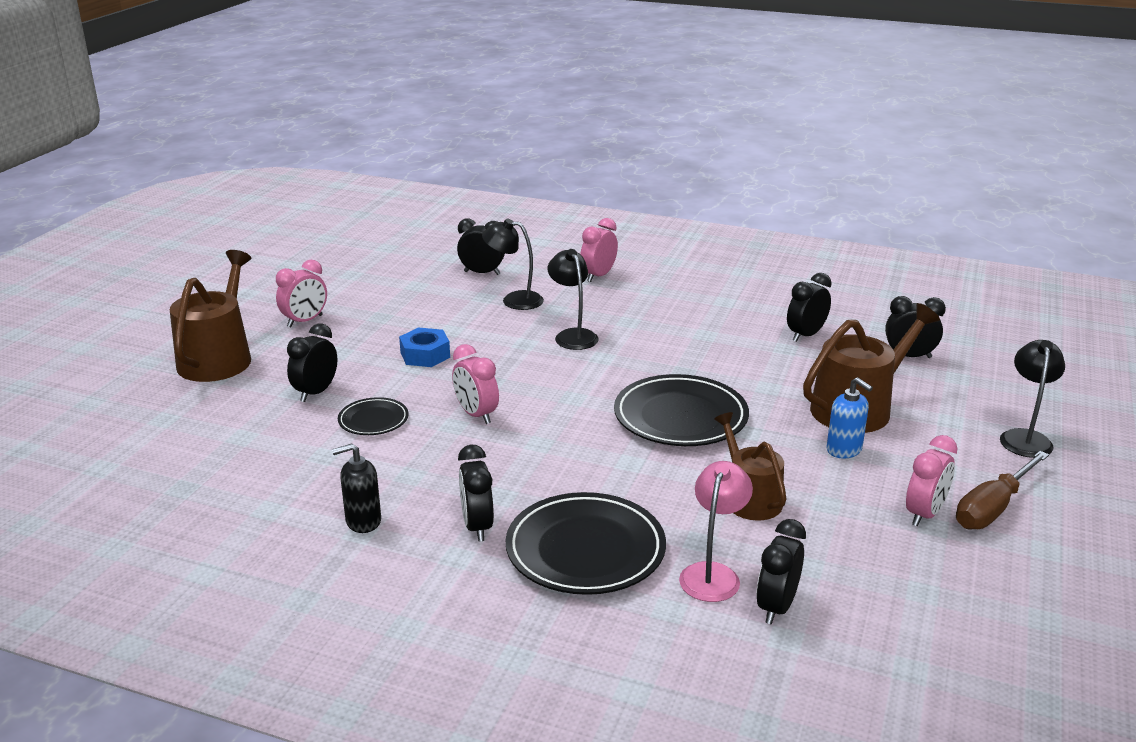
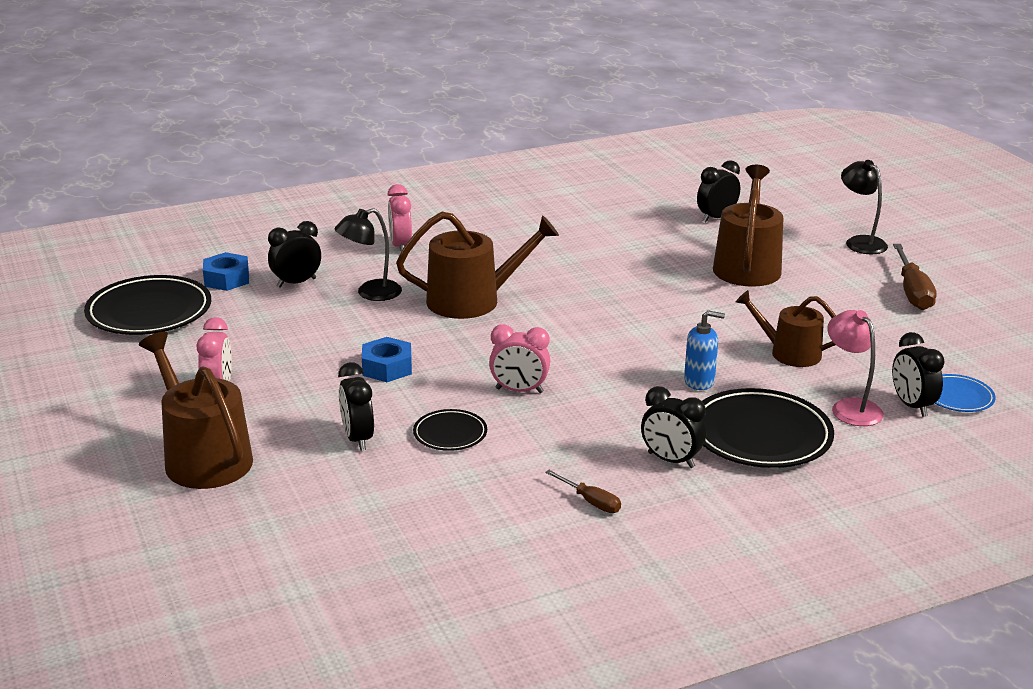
camera: 45 degrees left, 0 degrees up
black soap dispenser [332,443,381,533] -> brown screwdriver [545,470,621,513]
black lamp [548,249,598,350] -> brown watering can [396,211,559,319]
black plate [614,374,749,446] -> black plate moved to [84,275,211,335]
black clock [787,273,832,342] -> none
blue soap dispenser [827,377,873,458] -> blue soap dispenser moved to [684,310,725,390]
pink clock [906,435,958,526] -> none
none -> blue nut [203,252,249,291]
none -> blue plate [935,374,996,412]

